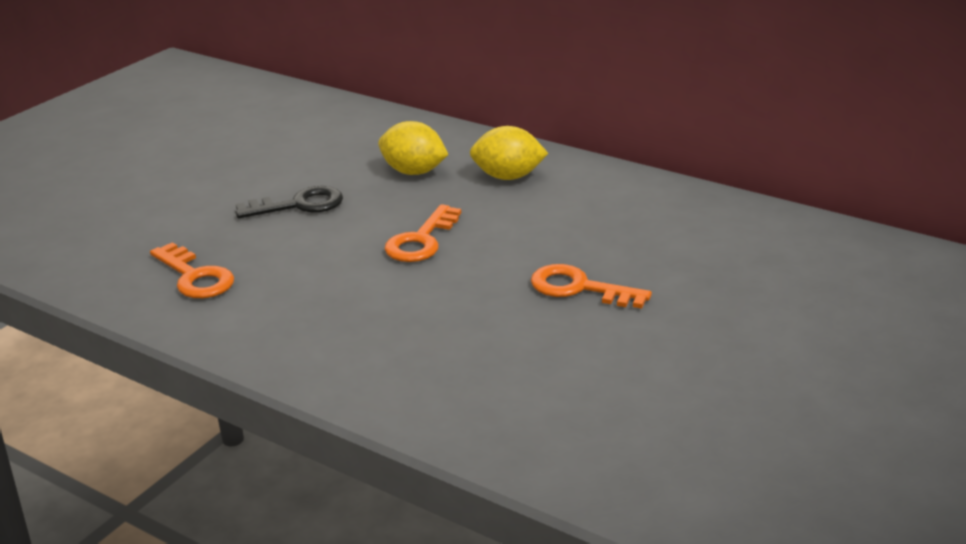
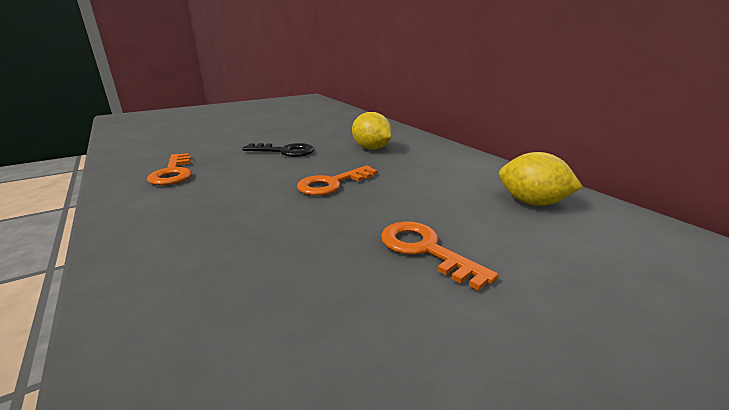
camera: 25 degrees right, 5 degrees down
yellow lemon [470,126,548,180] -> yellow lemon moved to [499,152,583,206]

